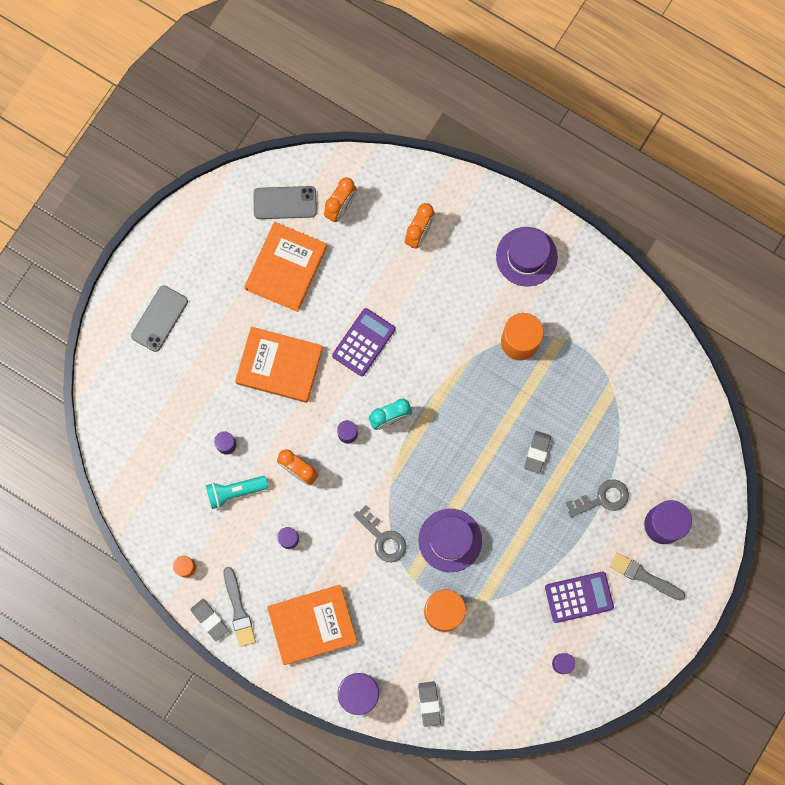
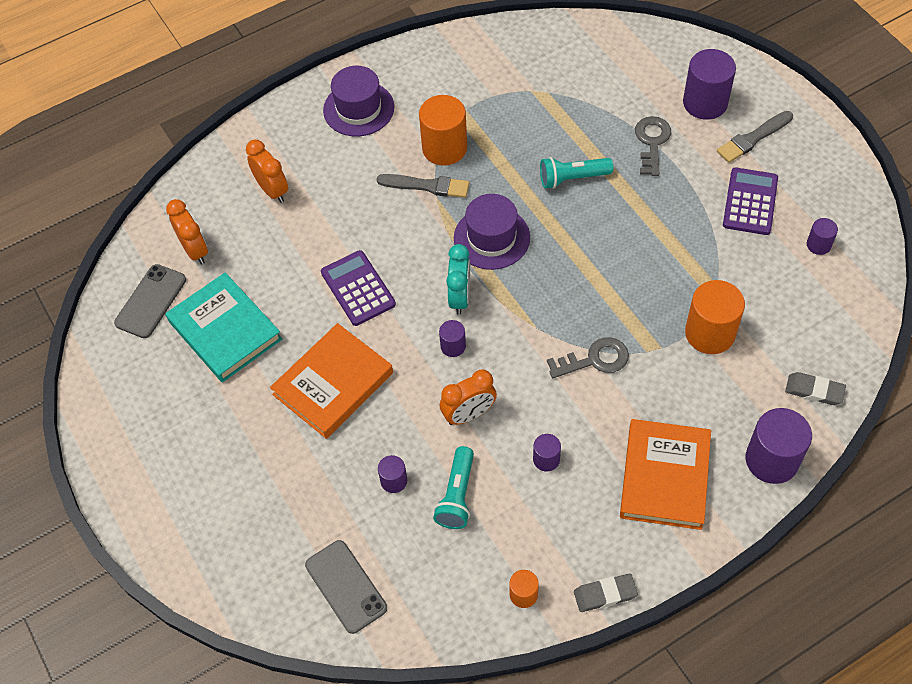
camera: 60 degrees left, 20 degrees down
grey phone [131,285,188,352] -> grey phone moved to [305,540,387,634]
grey brush [224,567,256,647] -> grey brush moved to [377,174,470,198]
orange book [244,222,327,312] -> turquoise book [166,272,282,382]
purple hat [418,509,482,572] -> purple hat moved to [454,194,530,270]
grey eraser [524,431,551,474] -> turquoise flashlight [540,157,613,189]

